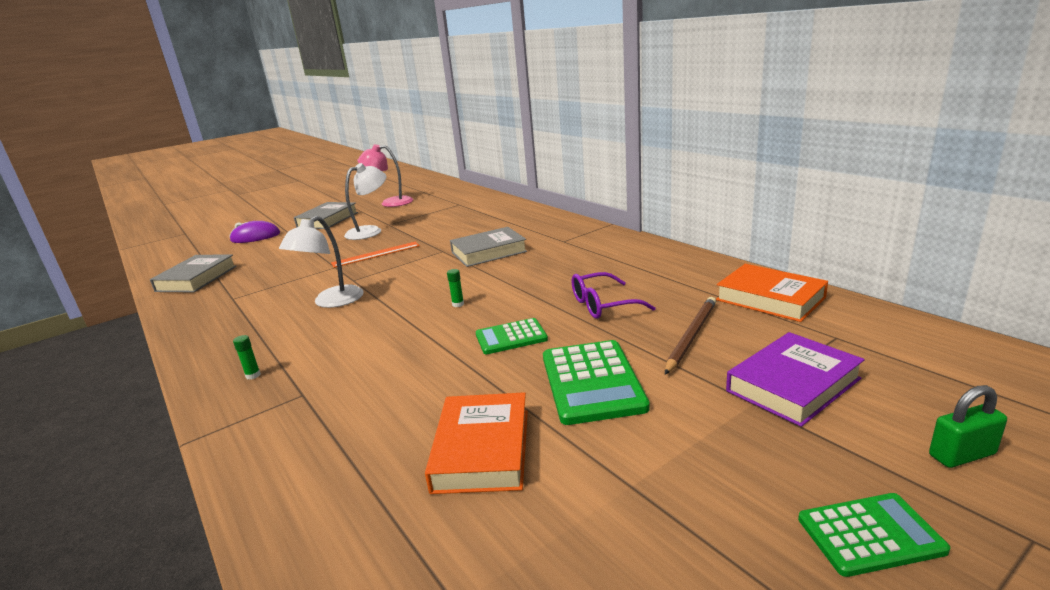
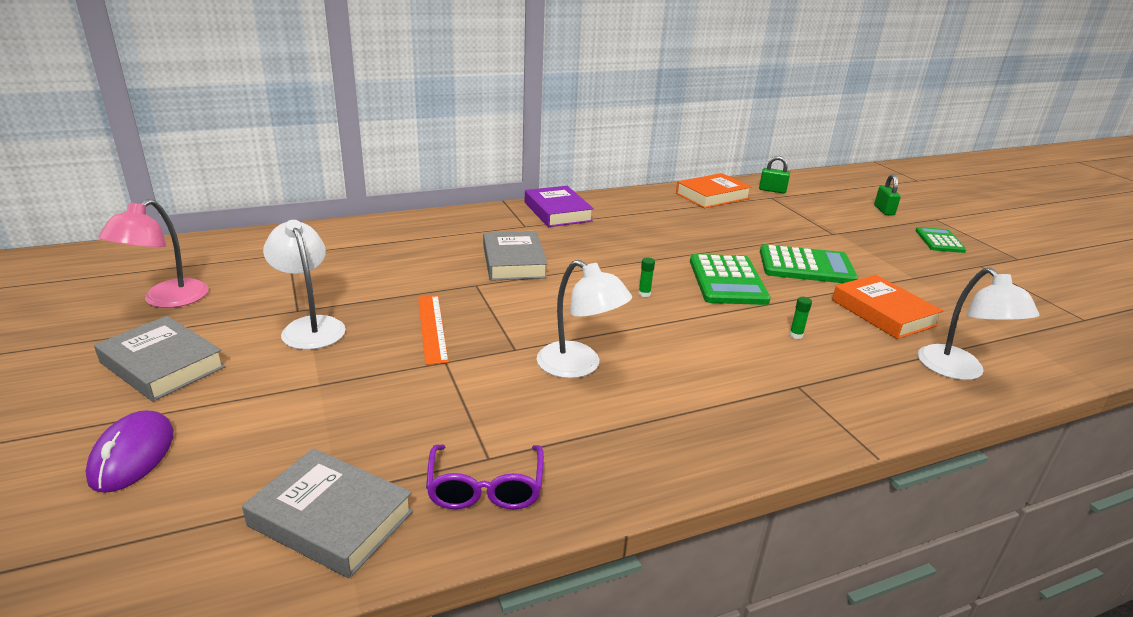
camera: 80 degrees left, 5 degrees up
green glue stick [233,335,261,380] -> green glue stick moved to [789,297,812,339]
orange book [425,392,528,494] -> orange book turned 45 degrees clockwise [832,275,943,339]
green calculator [476,318,548,354] -> green calculator [690,254,771,305], size x1.62
purple glasses [572,272,656,319] -> purple glasses moved to [426,445,544,509]
brown pencil [665,297,716,374] -> none
purple book [726,332,865,427] -> purple book moved to [525,186,594,227]
none -> green padlock [759,156,790,194]
none -> white lamp [918,267,1039,380]

